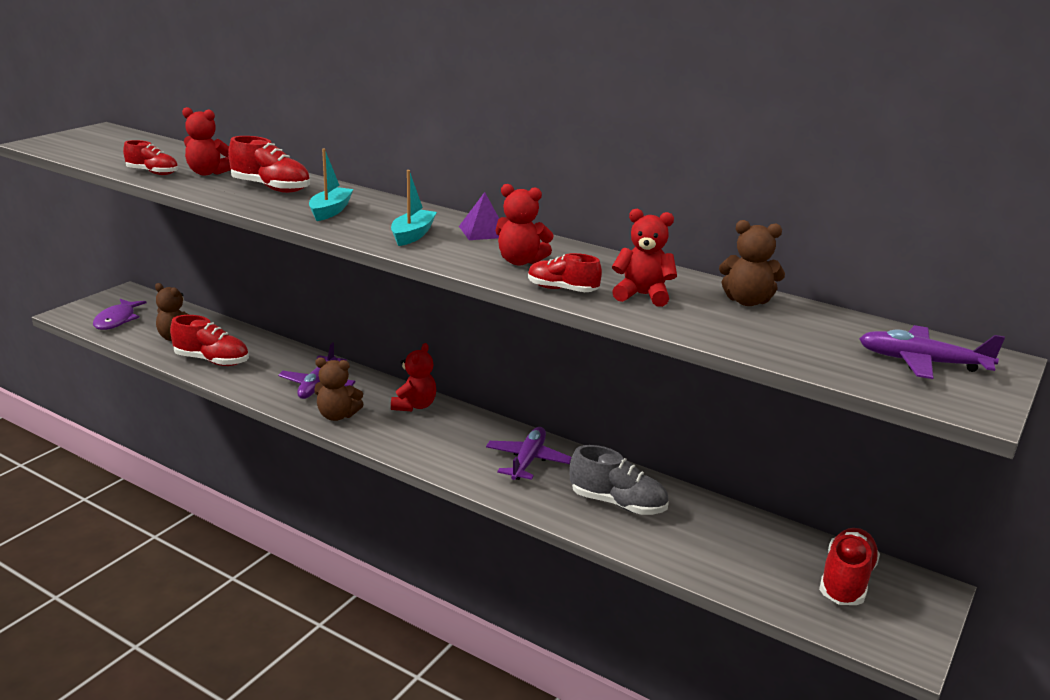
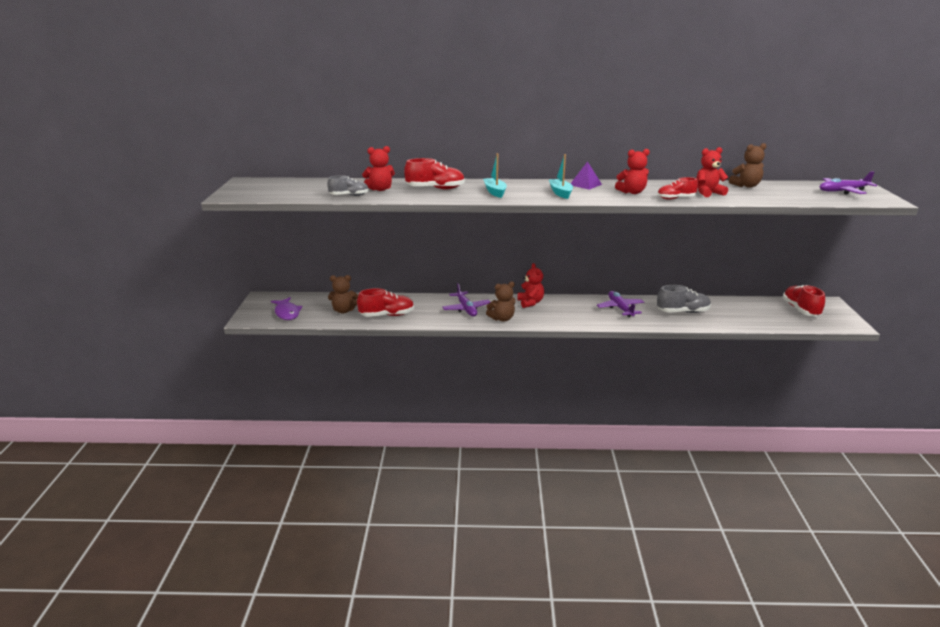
camera: 30 degrees left, 0 degrees up
red shoe [123,140,178,175] -> grey shoe [327,176,369,196]

